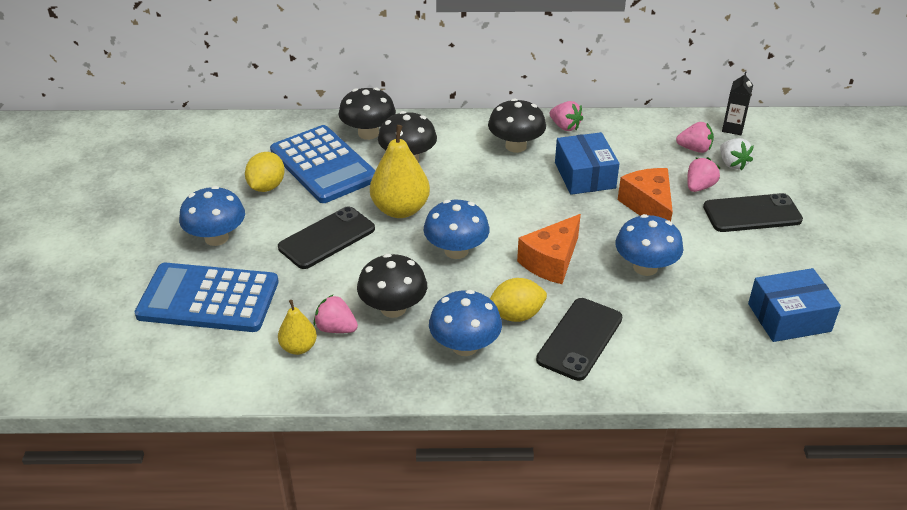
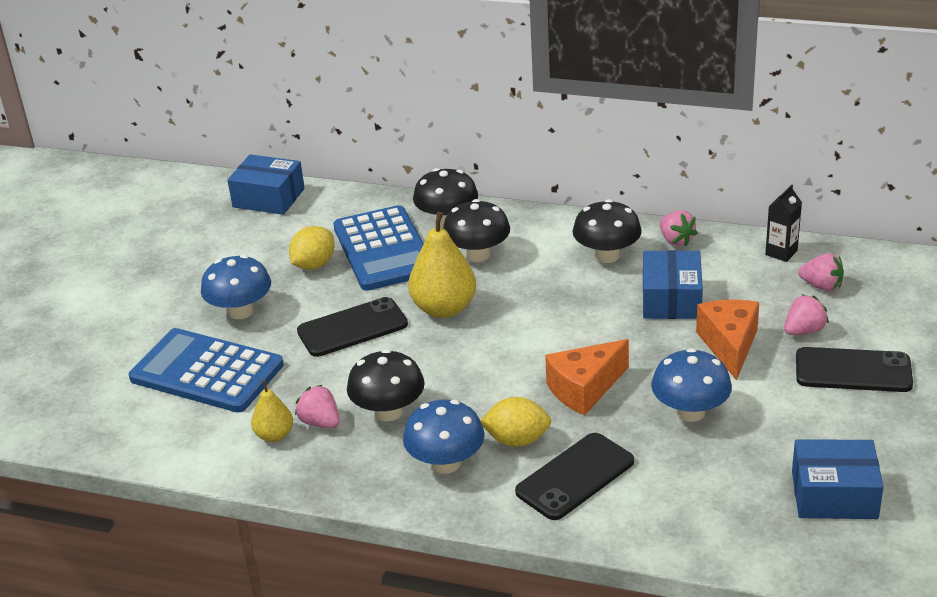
camera: 20 degrees right, 5 degrees down
blue mushroom [423,200,490,259] -> none
white strawberry [720,138,754,170] -> none
black carton [722,71,753,135] -> black carton moved to [765,184,802,262]
none -> blue box [227,154,305,215]

